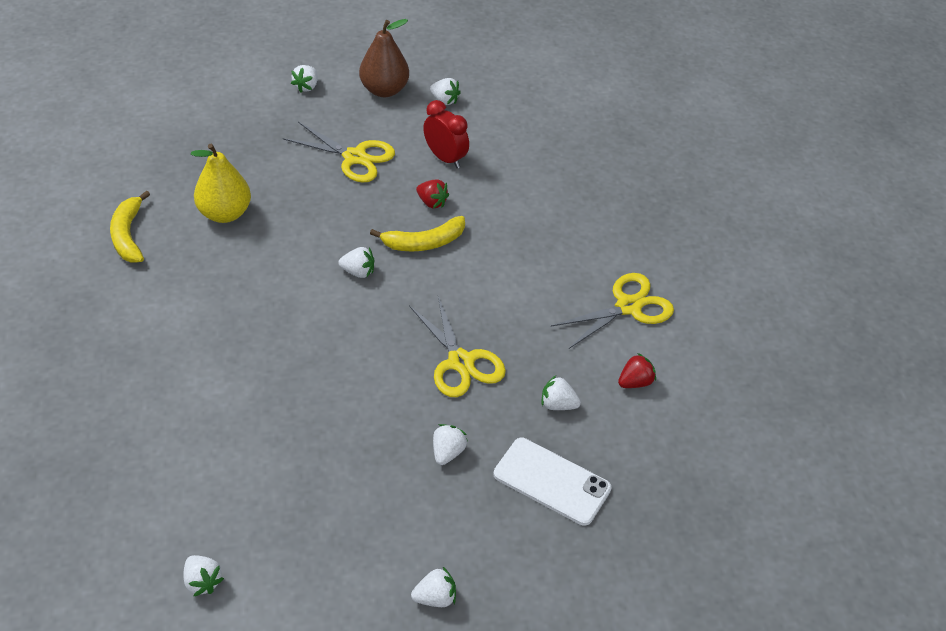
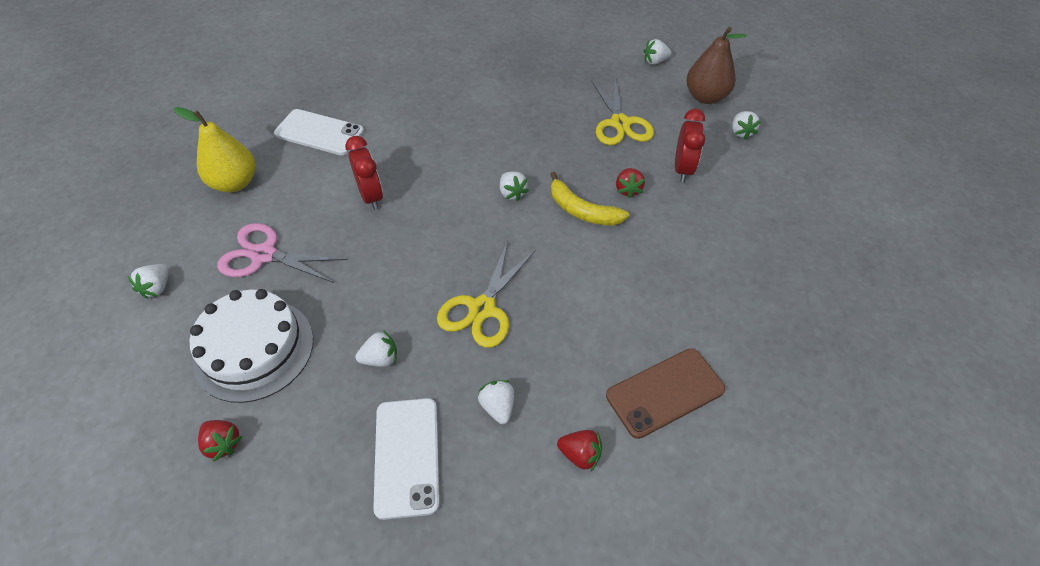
camera: 55 degrees right, 5 degrees up
yellow banana [110,191,150,263] -> none
yellow pear [191,144,251,223] -> yellow pear moved to [173,107,255,193]
white strawberry [411,567,456,607] -> red strawberry [198,420,243,462]
yellow scissors [551,273,674,349] -> brown phone [606,348,725,439]
none -> white cake [190,289,313,403]
none -> pink scissors [217,223,348,283]
none -> white phone [274,109,364,155]
none -> red clock [345,136,383,210]

